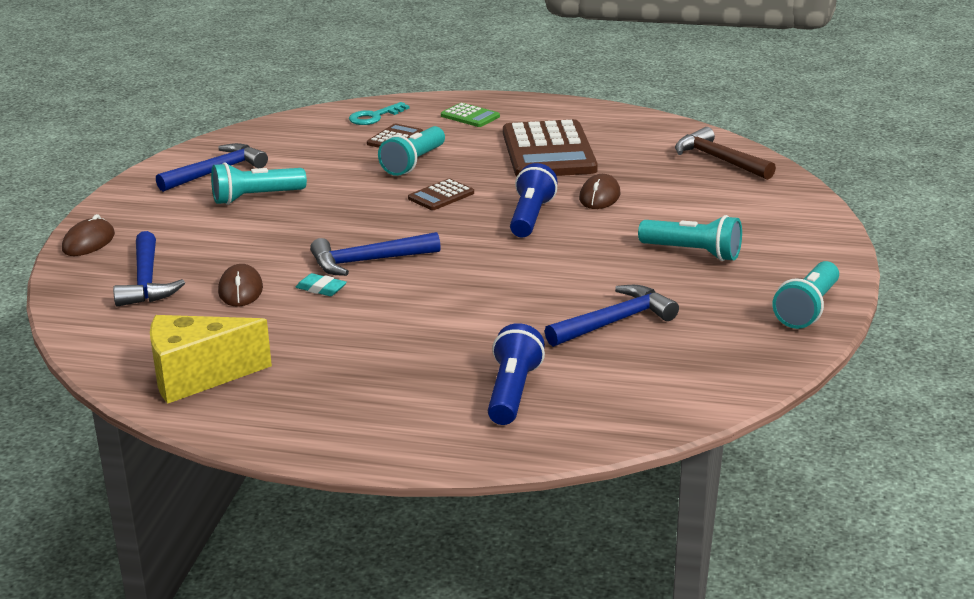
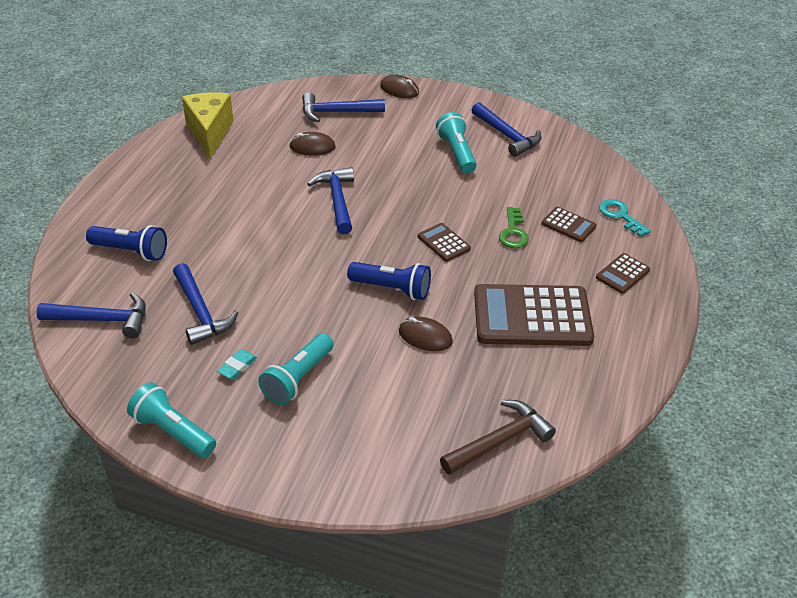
camera: 95 degrees right, 15 degrees up
turquoise eraser [296,273,347,296] -> turquoise eraser moved to [217,349,257,380]
turquoise flashlight [378,126,445,176] -> green key [499,207,529,248]
green calculator [441,103,500,127] -> brown calculator [596,253,650,294]
none -> blue hammer [37,292,146,338]

